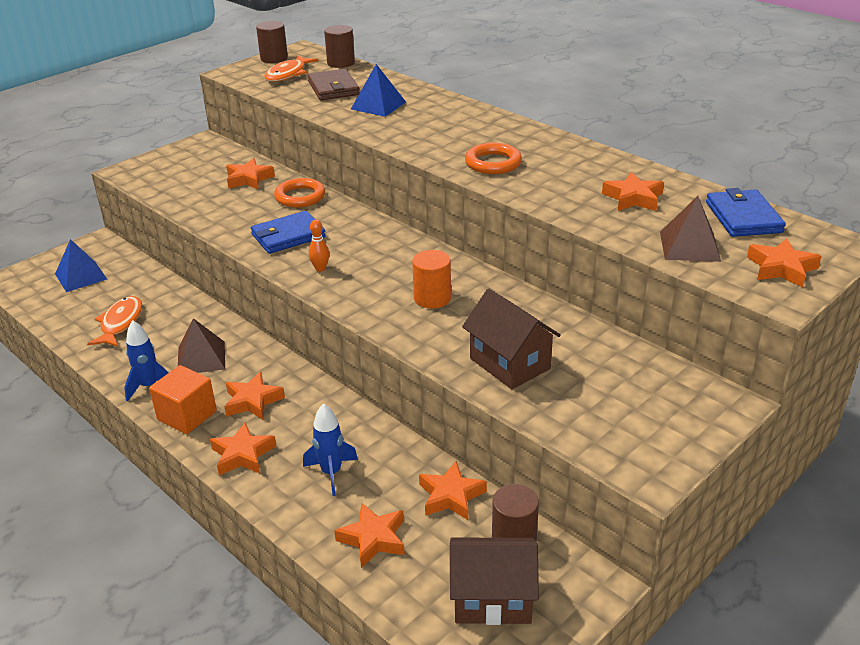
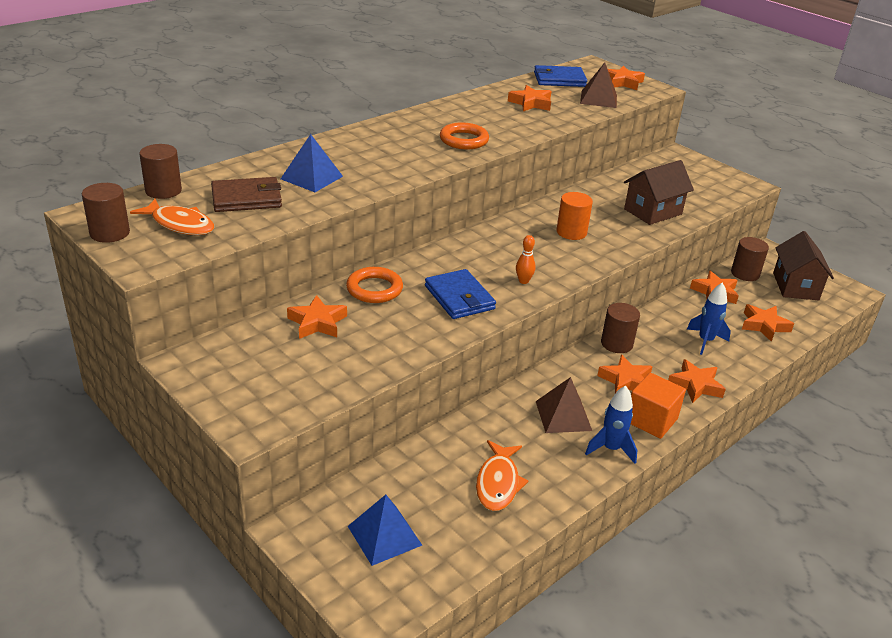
camera: 90 degrees left, 0 degrees up
orange fish [87,296,142,347] -> orange fish turned 90 degrees counterclockwise [476,440,528,511]
none -> brown cylinder [601,303,640,353]

